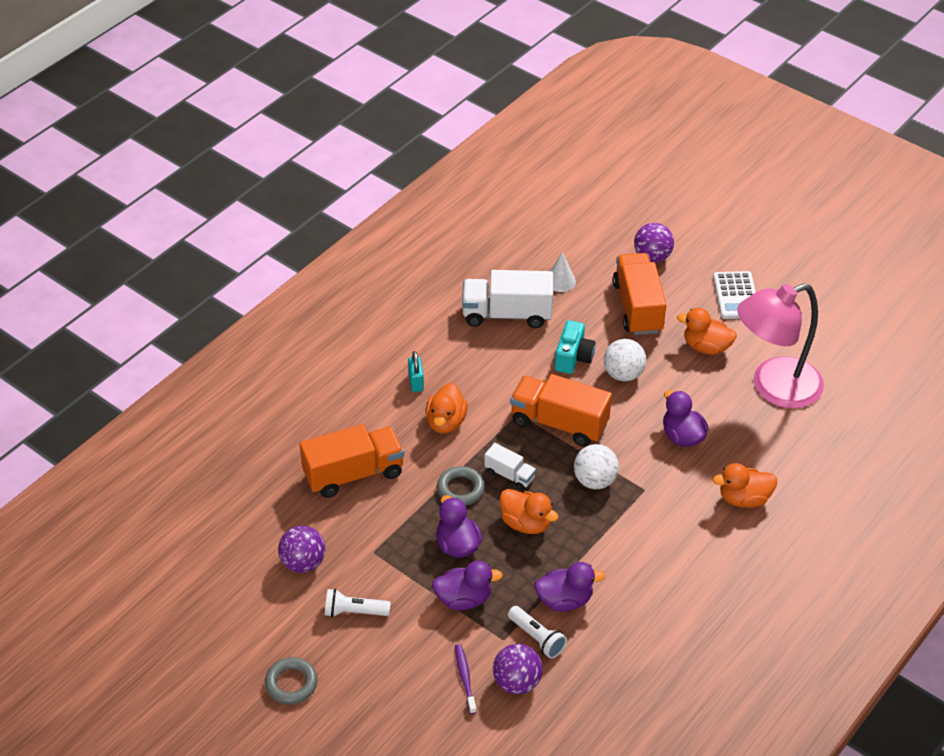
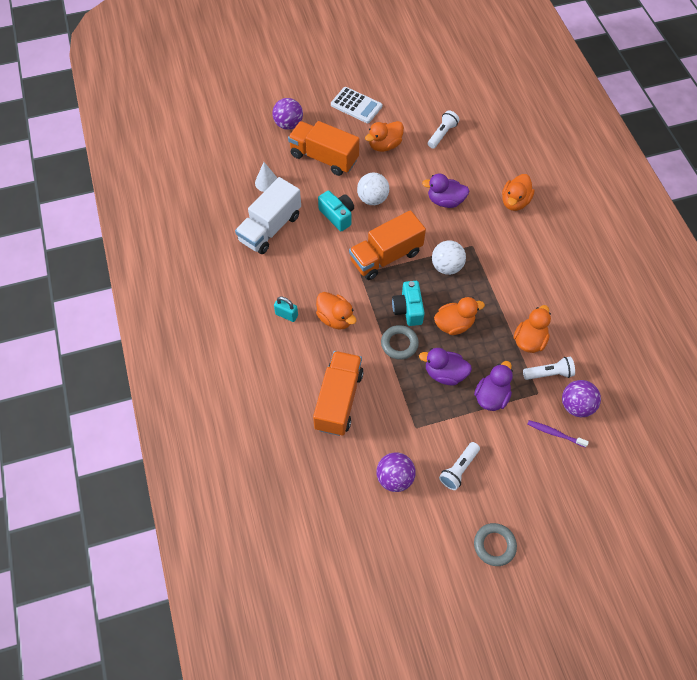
camera: 55 degrees left, 15 degrees up
white truck [484,443,536,490] -> turquoise camera [392,281,424,326]
purple duck [534,562,605,612] -> orange duck [514,305,551,353]
pink lamp [737,283,824,408] -> white flashlight [428,110,459,149]

